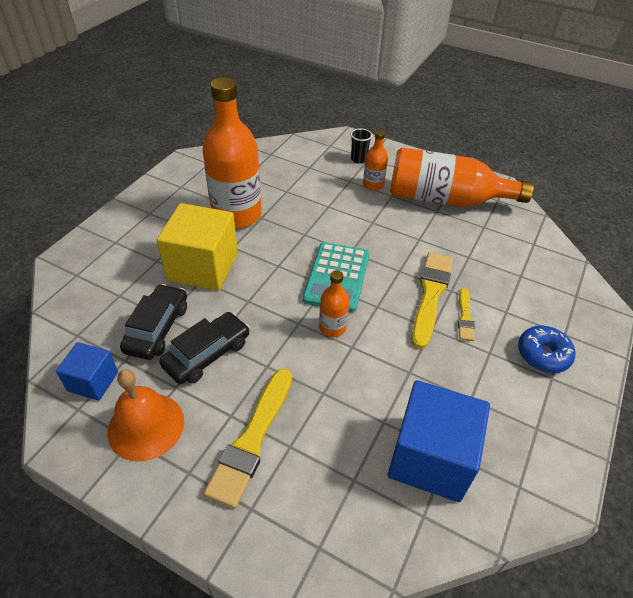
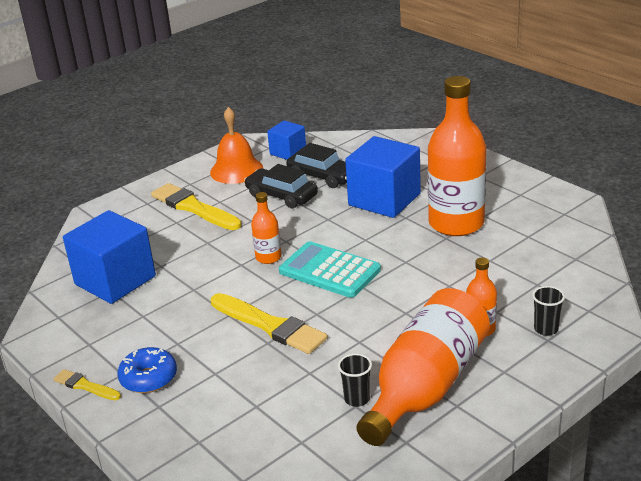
camera: 115 degrees right, 15 degrees down
yellow cube [157,203,238,291] -> blue cube [345,136,421,218]
black car [159,312,250,384] -> black car turned 150 degrees clockwise [244,164,318,208]
yellow brush [458,288,475,341] -> yellow brush moved to [53,369,121,400]
none -> black cup [338,354,372,407]

